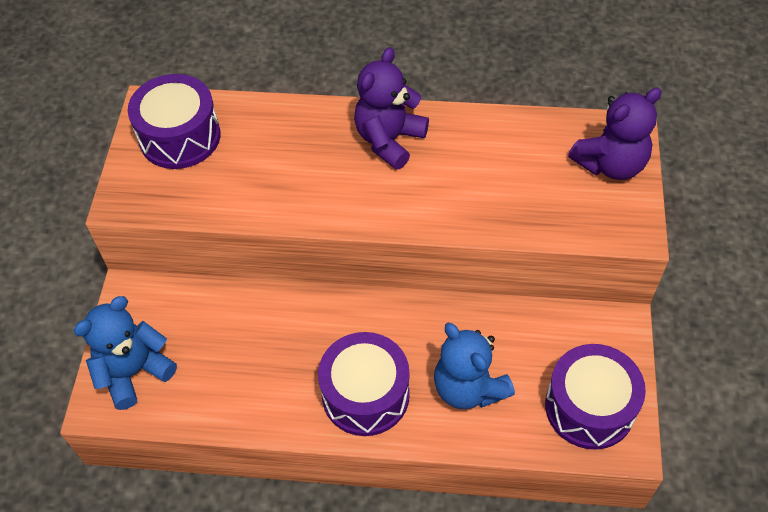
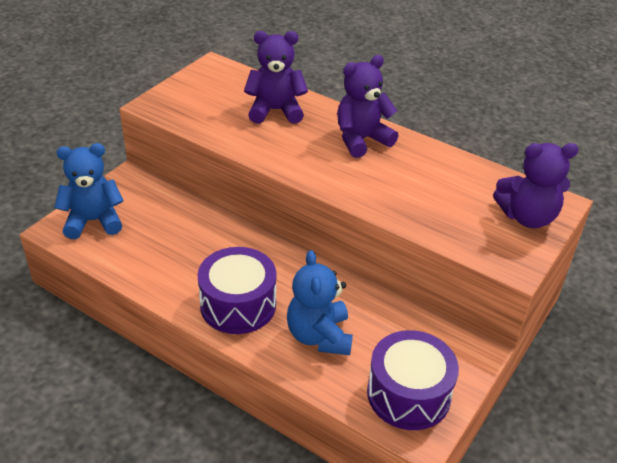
camera: 25 degrees right, 15 degrees down
purple drum [128,74,221,169] -> none
none -> purple teddy bear [244,31,308,124]

